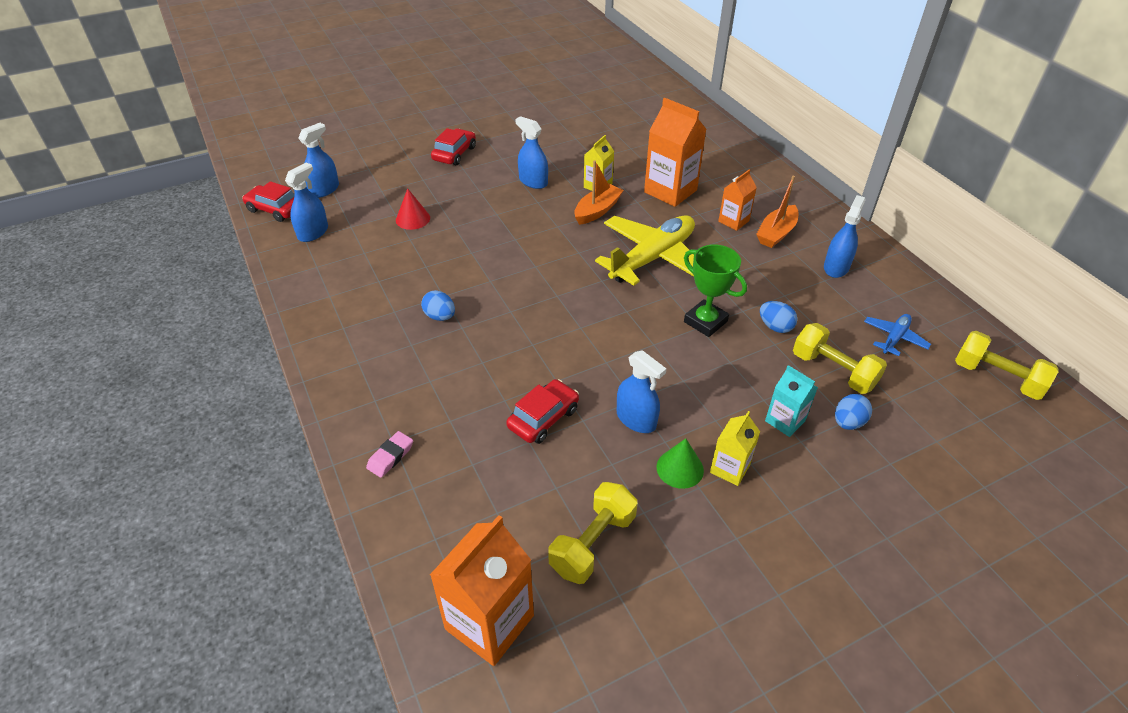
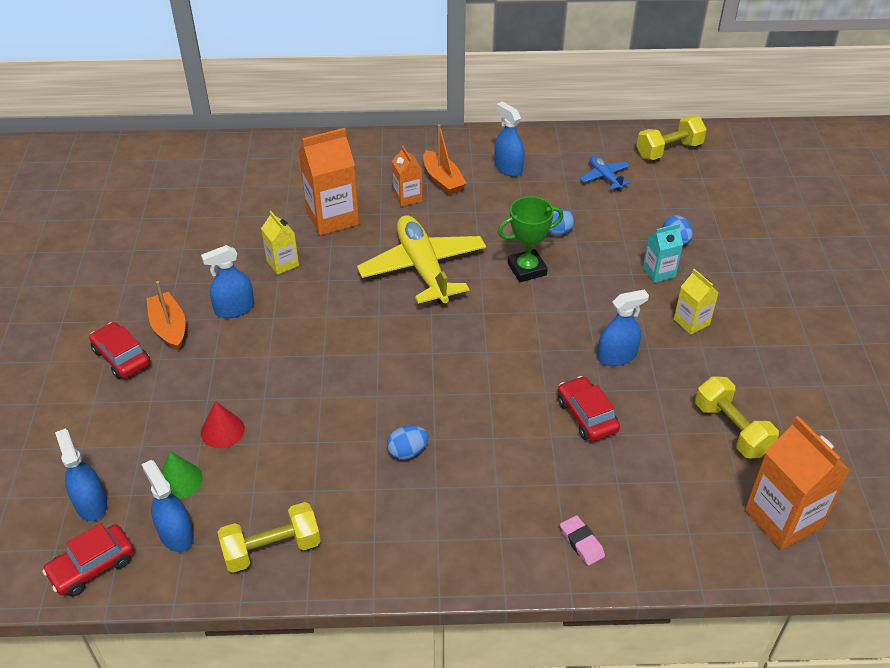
camera: 65 degrees left, 0 degrees up
orange boat [574,161,624,225] -> orange boat moved to [146,281,186,351]
green cone [657,438,704,489] -> green cone moved to [161,452,202,499]
yellow dumbbell [793,323,887,394] -> yellow dumbbell moved to [217,502,321,573]

